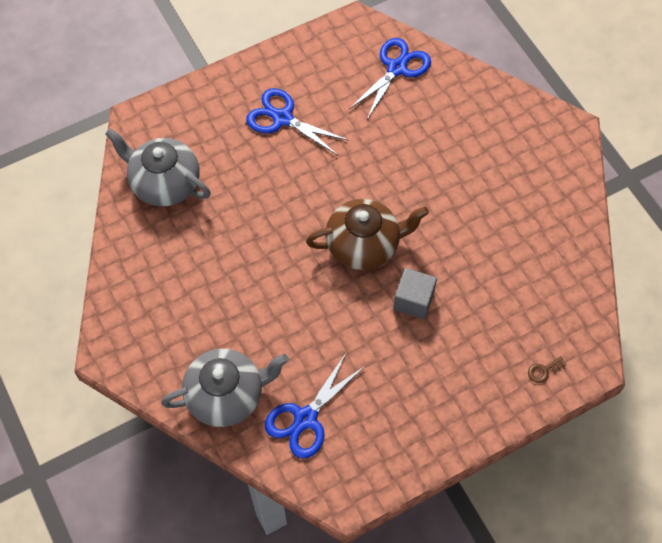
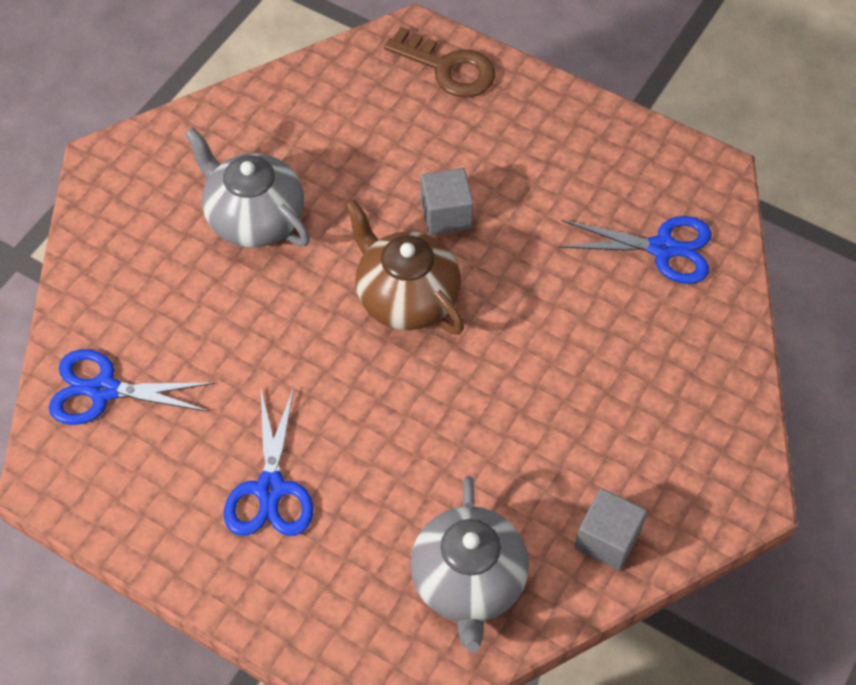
camera: 120 degrees left, 5 degrees down
grey teapot [161,349,289,427] -> grey teapot moved to [184,127,310,248]
brown key [528,356,567,383] -> brown key [384,27,496,98], size x2.41
none -> grey cube [575,488,647,571]

